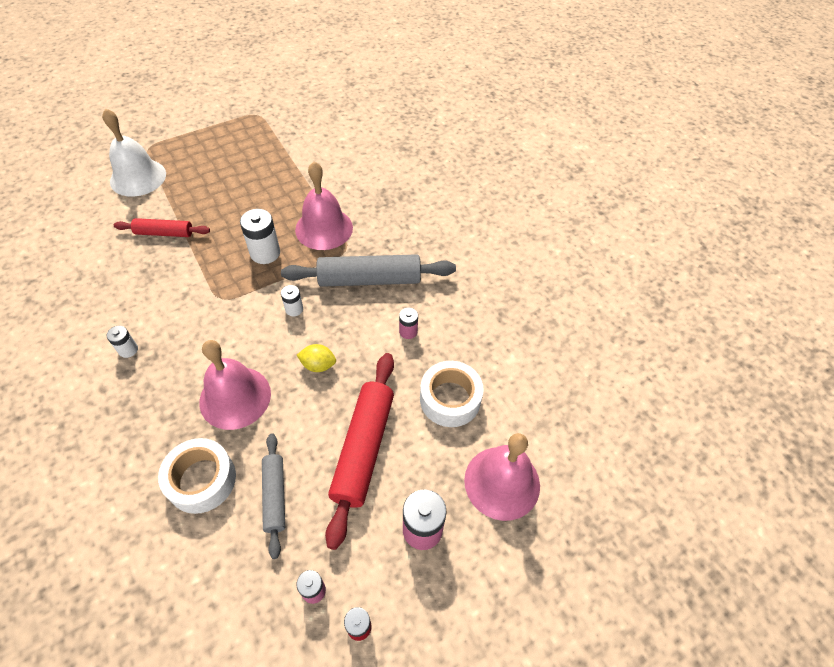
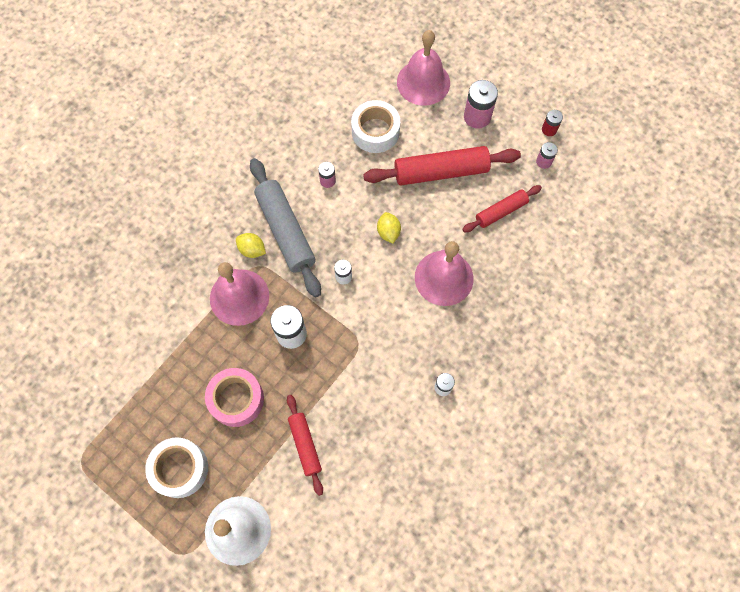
camera: 110 degrees left, 15 degrees up
white tape [158,438,236,514] -> white tape moved to [145,437,208,498]
grey rolling pin [262,433,285,559] -> red rolling pin [462,185,542,232]
none -> pink tape [205,368,264,427]
none -> yellow lemon [236,233,266,258]

